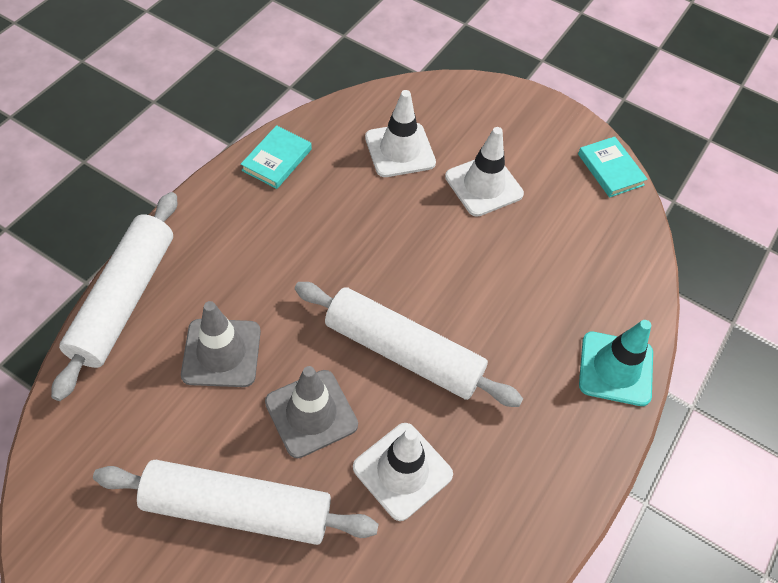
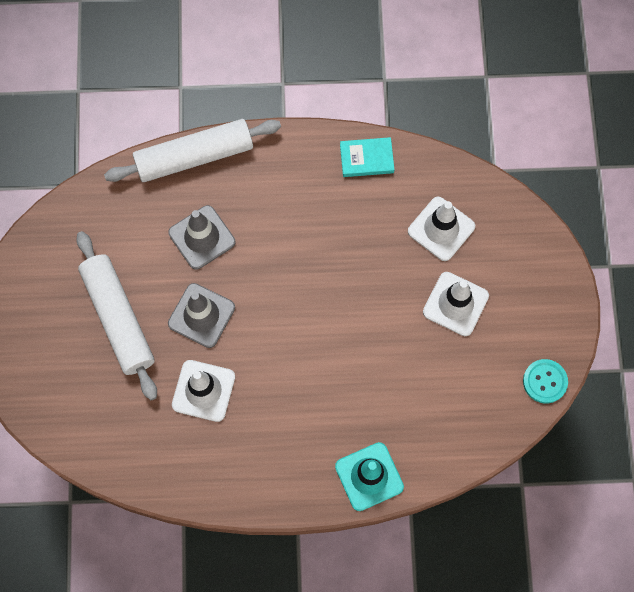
camera: 60 degrees right, 15 degrees up
white rolling pin [295,282,523,407] -> none
turquoise book [578,137,648,198] -> turquoise button [523,359,568,403]

